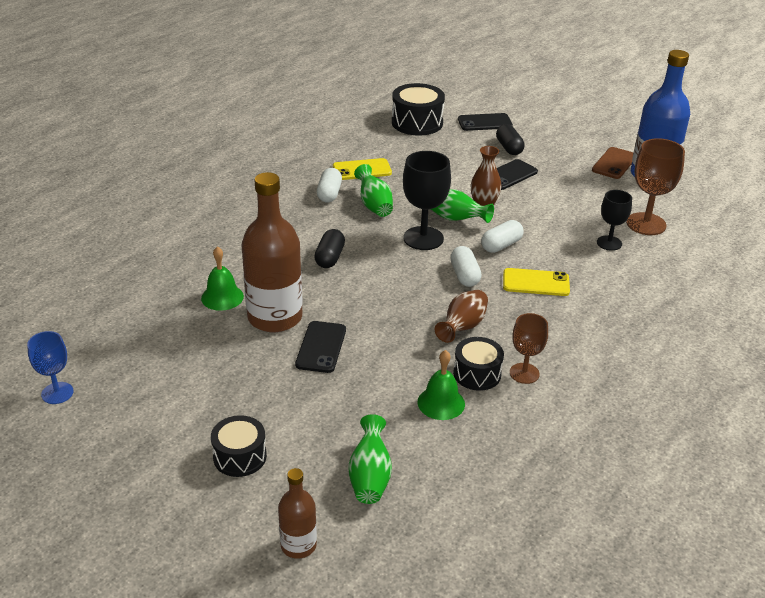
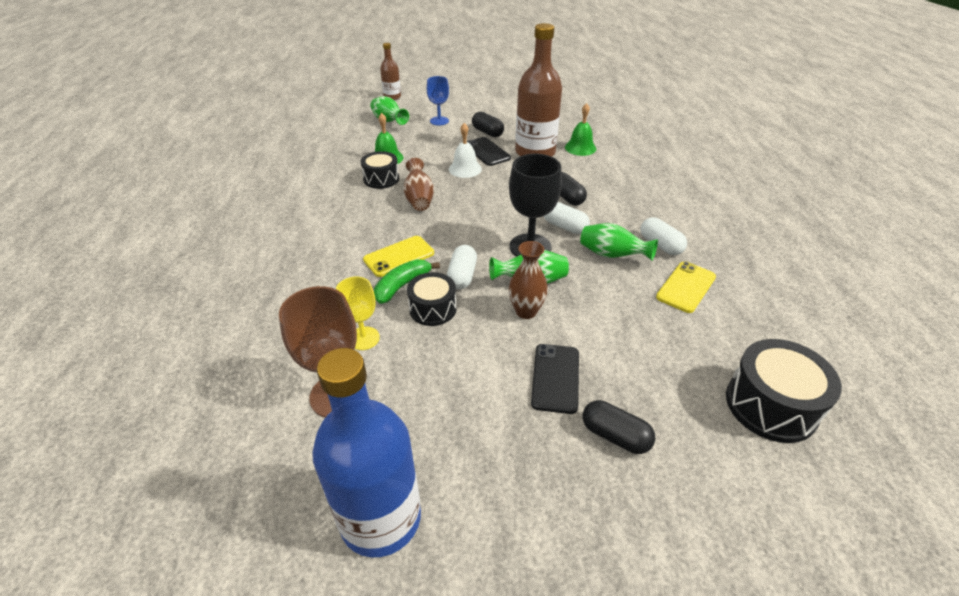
camera: 140 degrees right, 5 degrees up
blue goblet [27,331,74,404] -> blue goblet moved to [427,76,449,126]
black drum [211,415,267,477] -> black drum moved to [407,272,457,326]
white capsule [450,246,482,287] -> white capsule moved to [544,202,590,234]
black phone [458,113,513,131] -> none
brown goblet [510,313,548,384] -> none
brown phone [592,147,633,179] -> none
black goblet [597,190,632,251] -> yellow goblet [336,277,380,350]
none -> green banana [374,259,440,304]
none -> white bell [449,123,482,178]
none -> black capsule [472,111,504,137]

